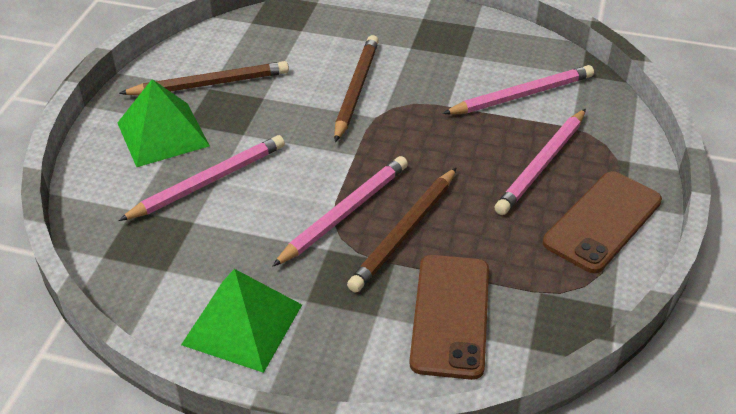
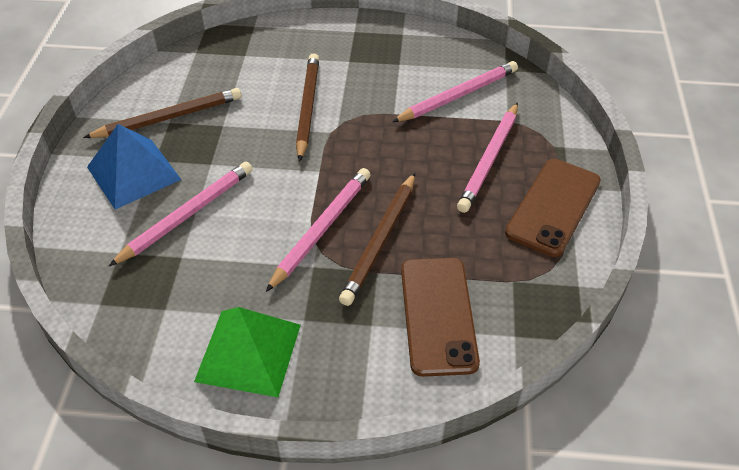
camera: 10 degrees left, 5 degrees up
green pyramid [118,79,210,167] -> blue pyramid [87,124,182,209]

